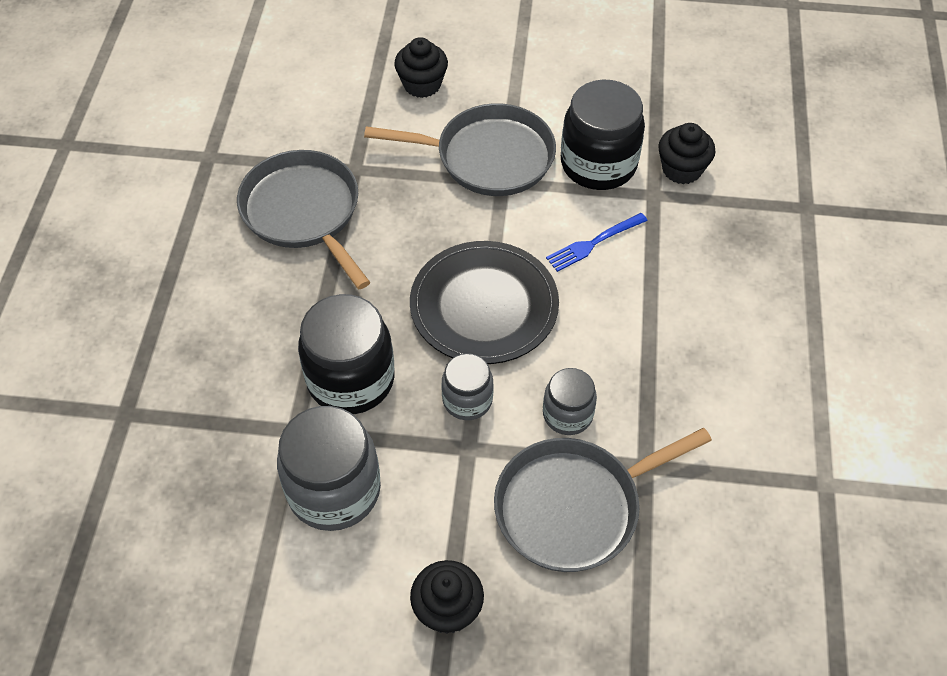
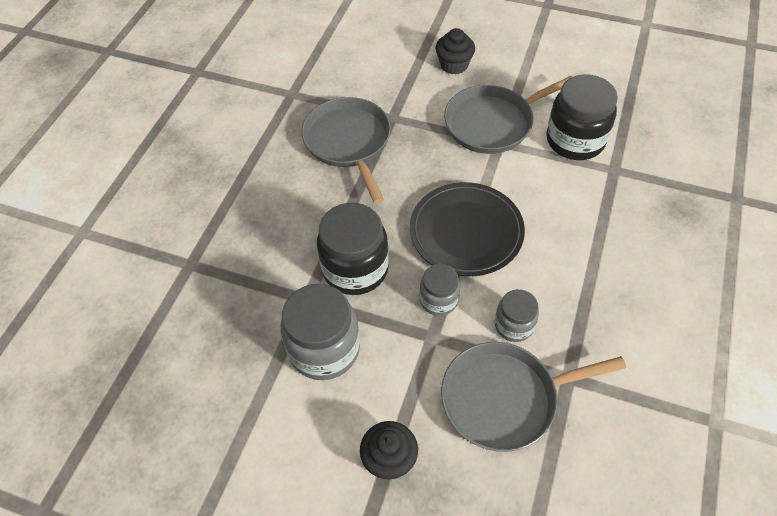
camera: 15 degrees right, 0 degrees up
grey pan [364,103,556,196] -> grey pan turned 135 degrees clockwise [444,76,573,154]
blue fork [546,213,648,272] -> none
black cupcake [658,123,716,184] -> none

